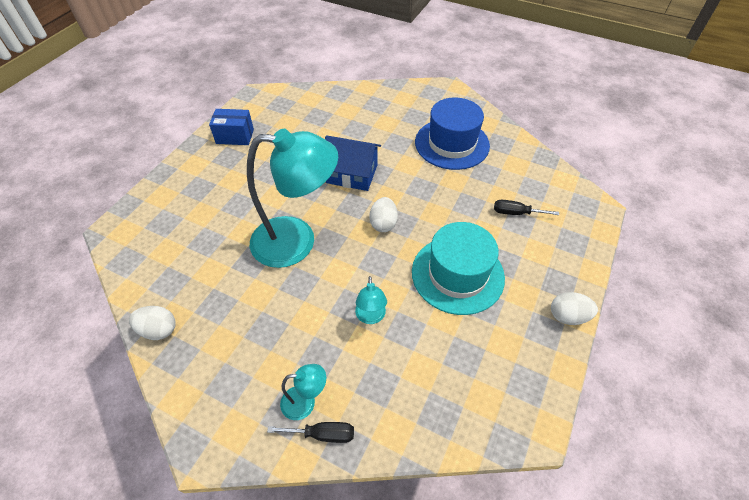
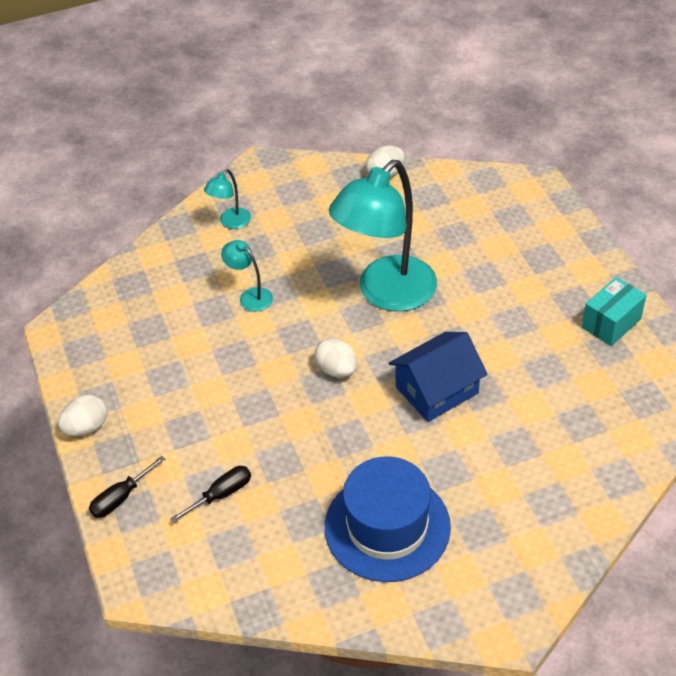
camera: 135 degrees right, 5 degrees down
blue box [209,109,254,145] -> turquoise box [582,277,647,346]
black screwdriver [267,422,354,443] -> black screwdriver moved to [89,456,165,518]
turquoise hat [412,222,505,315] -> none

